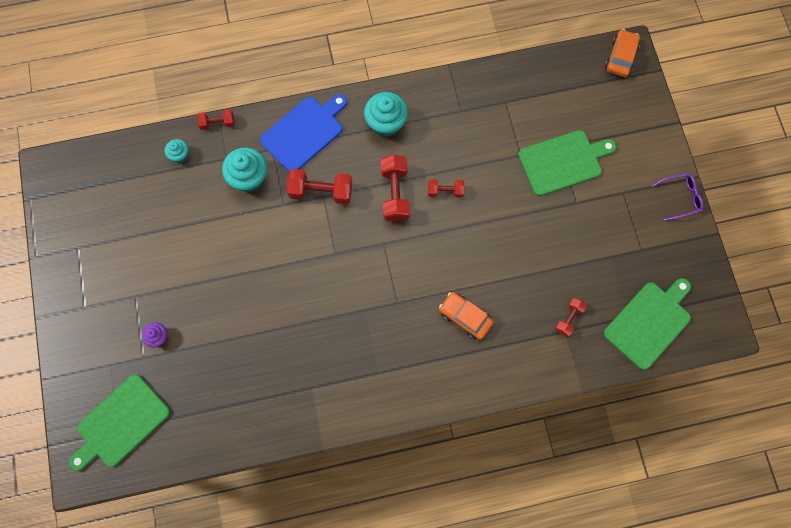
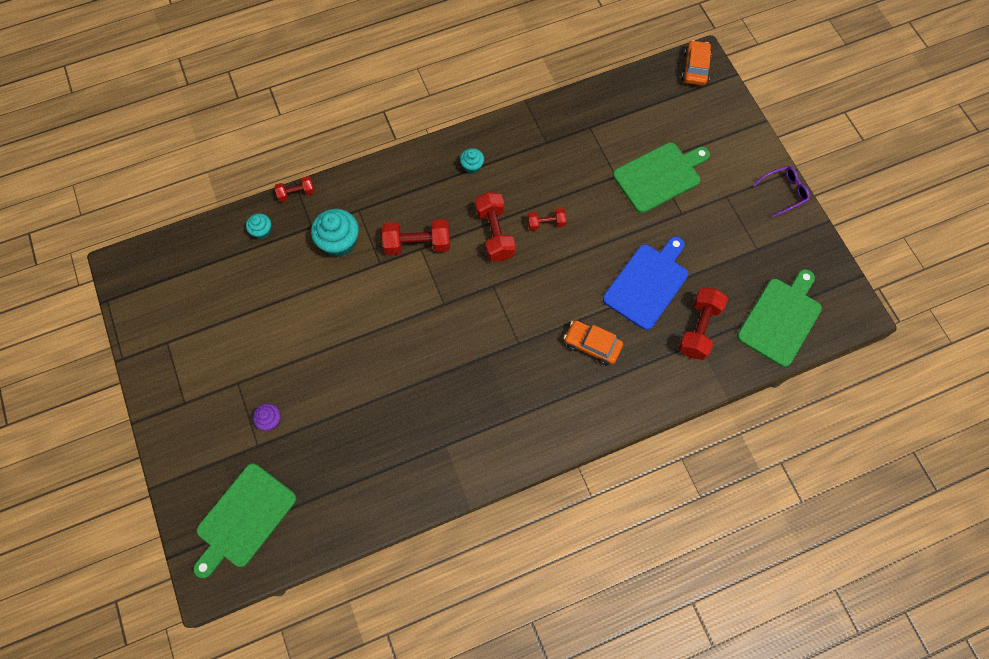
camera: 10 degrees left, 5 degrees down
blue cutting board [260,94,347,172] -> blue cutting board moved to [603,236,688,330]
turquoise cupcake [364,92,408,137] -> turquoise cupcake [460,148,484,174], size x0.54
red dumbbell [555,298,587,337] -> red dumbbell [678,287,728,360], size x1.73

